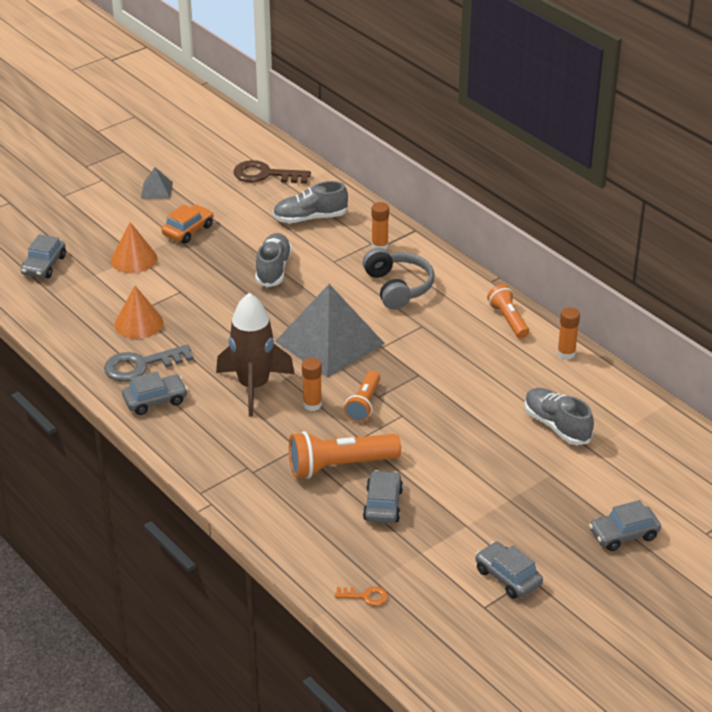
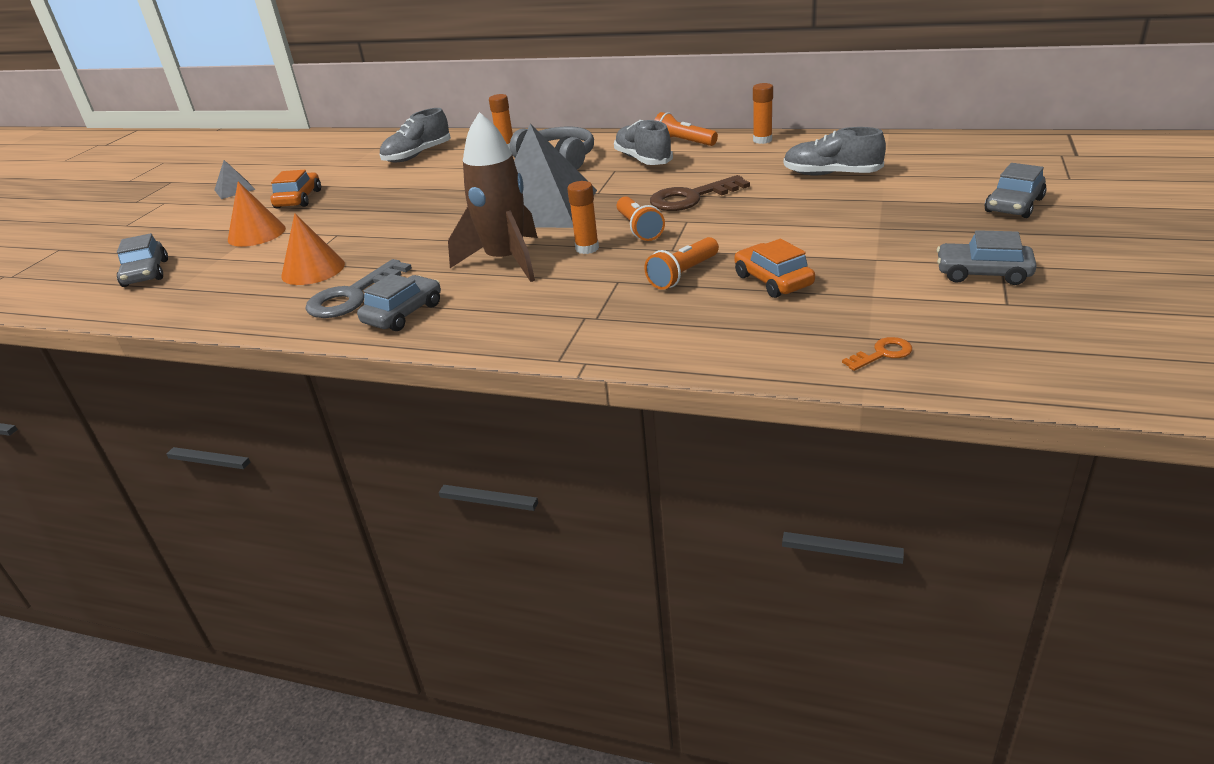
camera: 30 degrees left, 5 degrees down
brown key [233,160,311,184] -> brown key moved to [650,175,750,211]
grey shoe [255,233,292,287] -> grey shoe moved to [614,120,673,165]
orange flashlight [289,431,401,479] -> orange flashlight [644,237,719,290], size x0.63
grey car [363,470,403,523] -> orange car [734,239,815,298]

